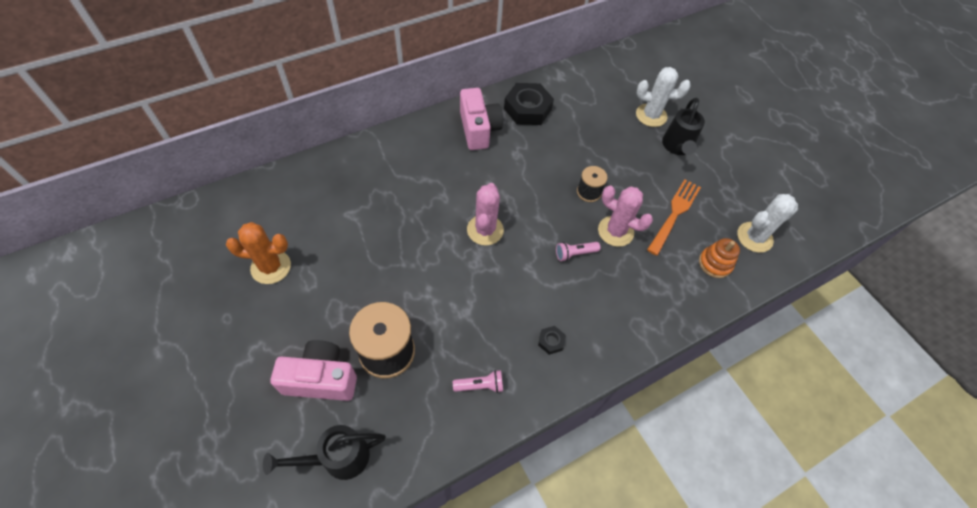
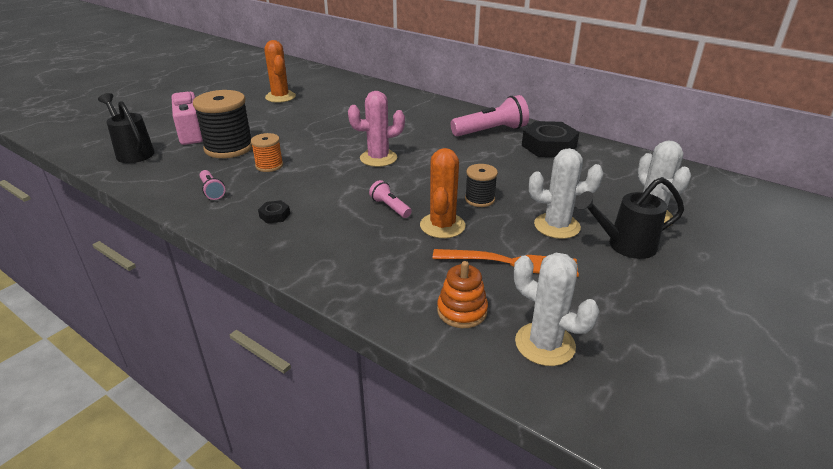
camera: 70 degrees right, 25 degrees down
pink camera [460,88,503,150] -> pink flashlight [451,95,529,136]
pink cactus [598,186,653,247] -> orange cactus [420,148,466,238]
none -> orange spool [251,133,283,172]
none -> white cactus [529,148,603,239]

